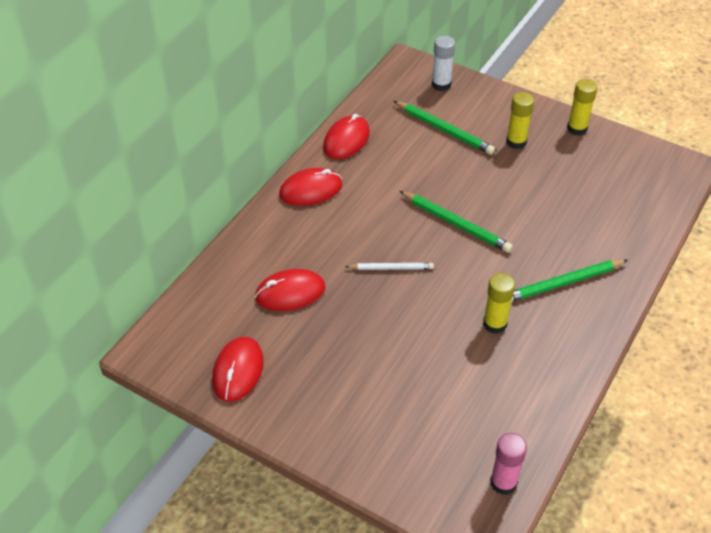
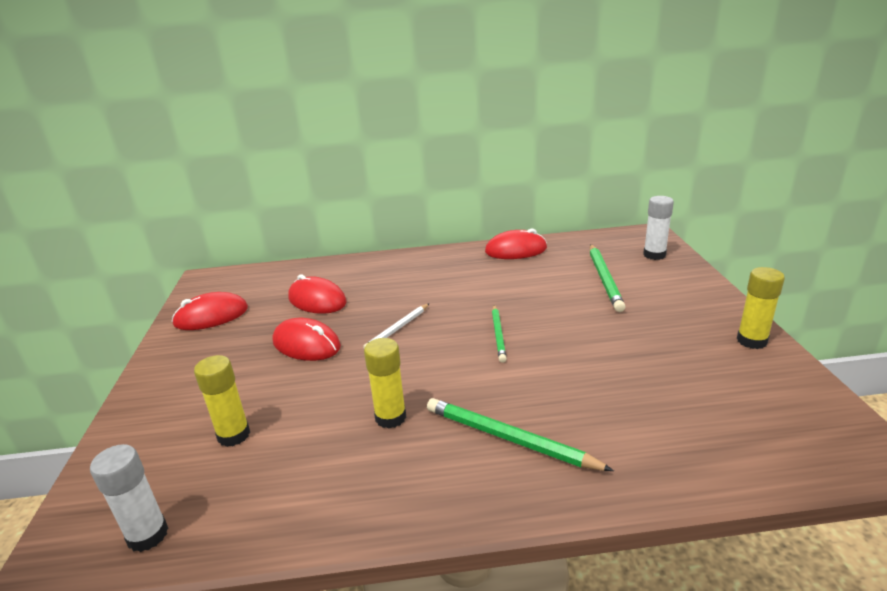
camera: 55 degrees right, 20 degrees down
red mouse [279,168,343,206] -> red mouse moved to [273,318,341,361]
white pencil [345,263,434,270] -> white pencil turned 75 degrees clockwise [363,303,430,348]
green pencil [399,191,513,253] -> green pencil [492,305,507,363], size x0.64
pink glue stick [490,433,527,495] -> white glue stick [90,444,168,552]
yellow glue stick [506,92,534,149] -> yellow glue stick moved to [194,355,250,447]

